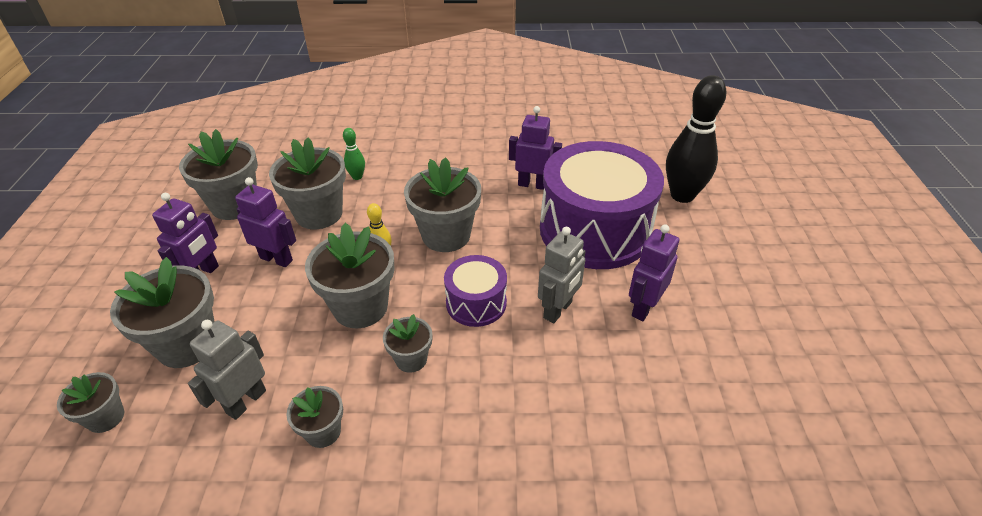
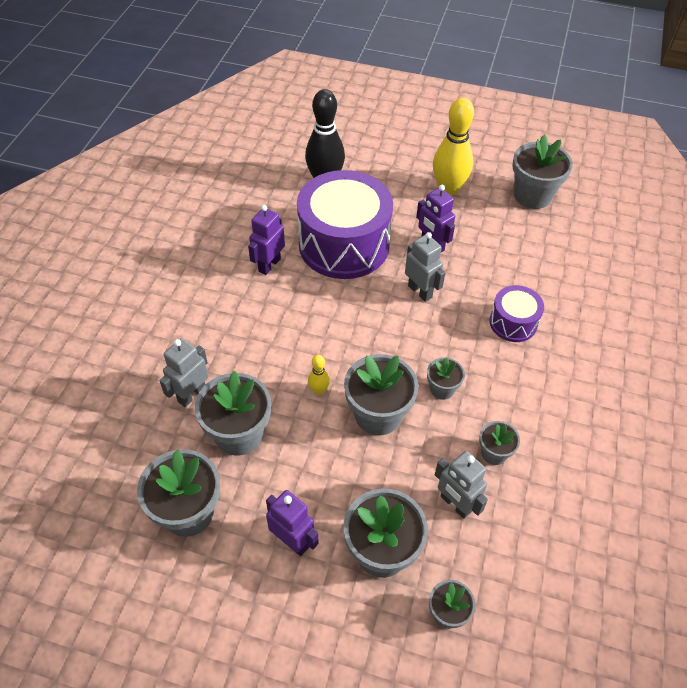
camera: 75 degrees left, 10 degrees up
purple robot [235,177,296,267] -> none
green bowling pin [343,128,365,180] -> grey robot [160,338,208,407]
grey flower pot [404,157,481,252] -> grey flower pot moved to [512,134,573,209]
purple drum [444,255,507,327] -> purple drum moved to [489,285,544,342]
none -> yellow bowling pin [433,98,474,196]

